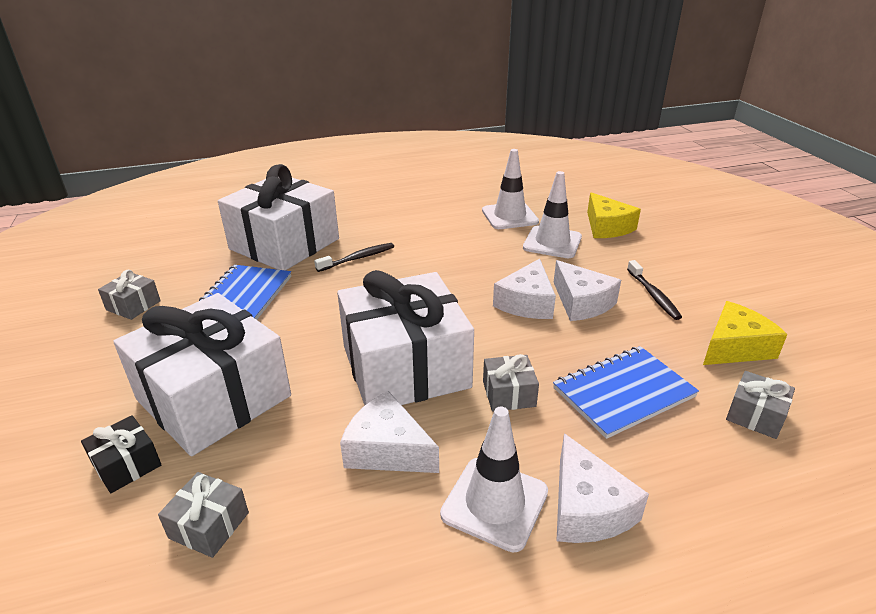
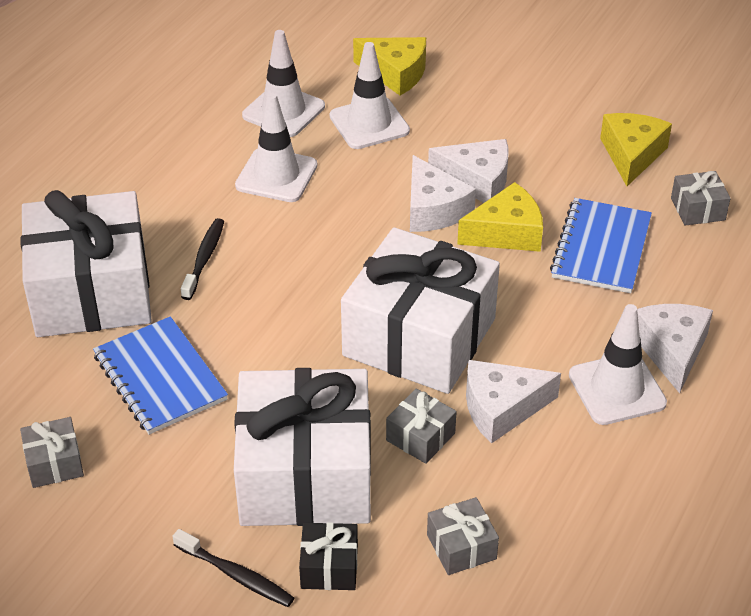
camera: 45 degrees left, 10 degrees up
grey gift [483,354,539,411] -> grey gift moved to [386,389,457,464]
white cheese [556,433,649,543] -> white cheese turned 120 degrees counterclockwise [637,304,713,393]
black toothbrush [627,260,682,320] -> black toothbrush moved to [173,529,294,607]
none -> white traffic cone [235,93,317,202]
none -> yellow cheese [457,182,543,252]

